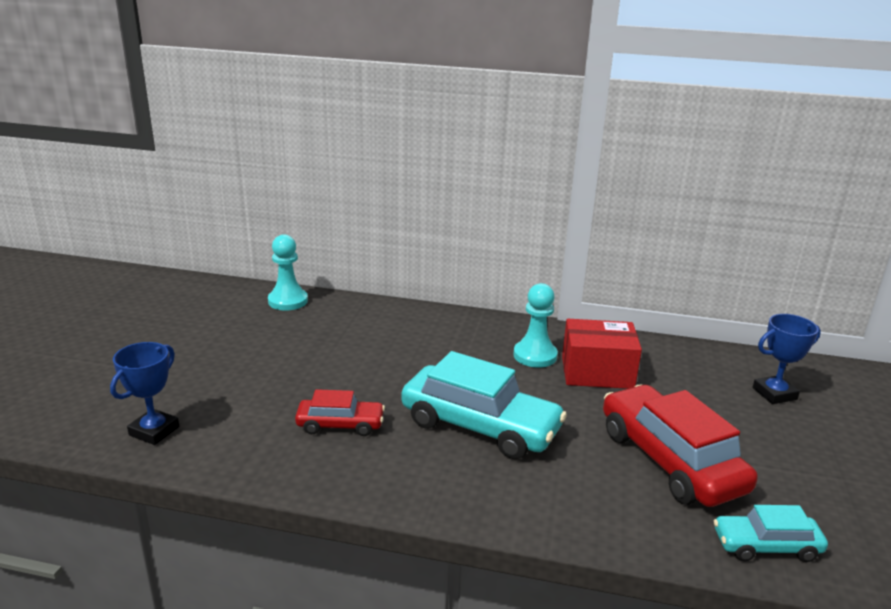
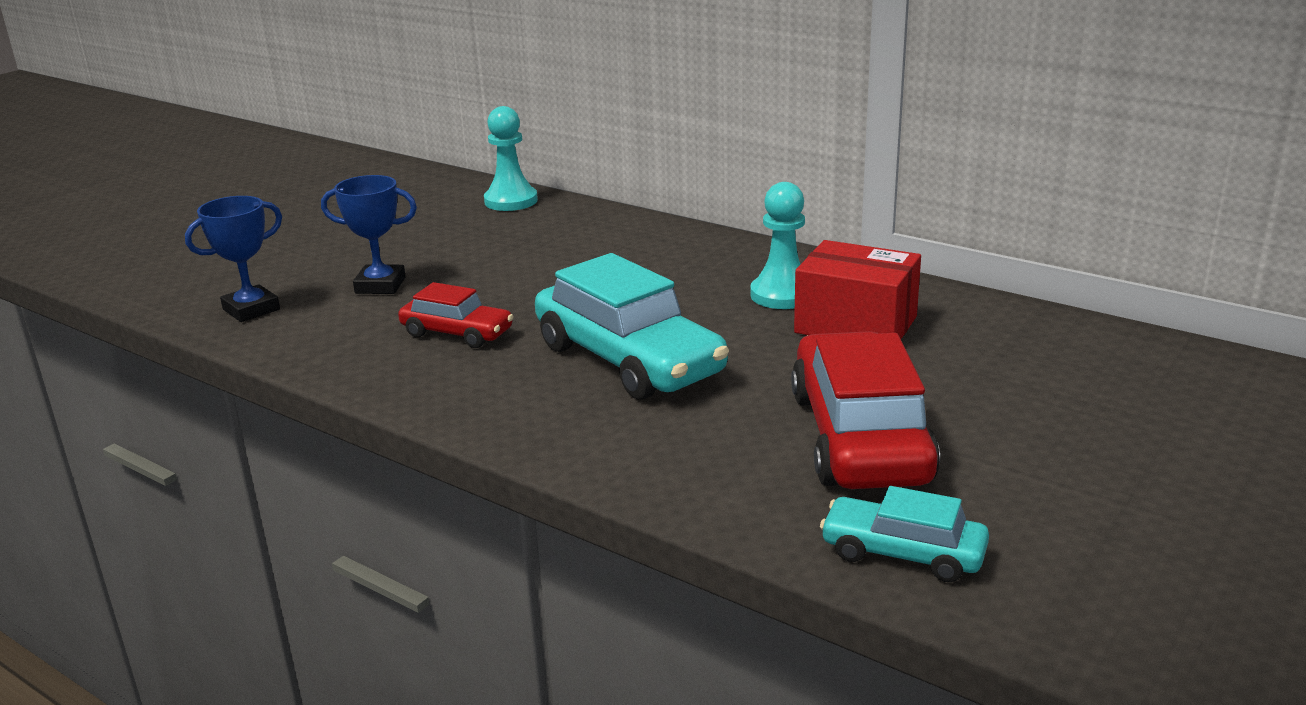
camera: 25 degrees right, 0 degrees up
blue trophy [753,314,821,404] -> blue trophy moved to [321,175,417,294]

